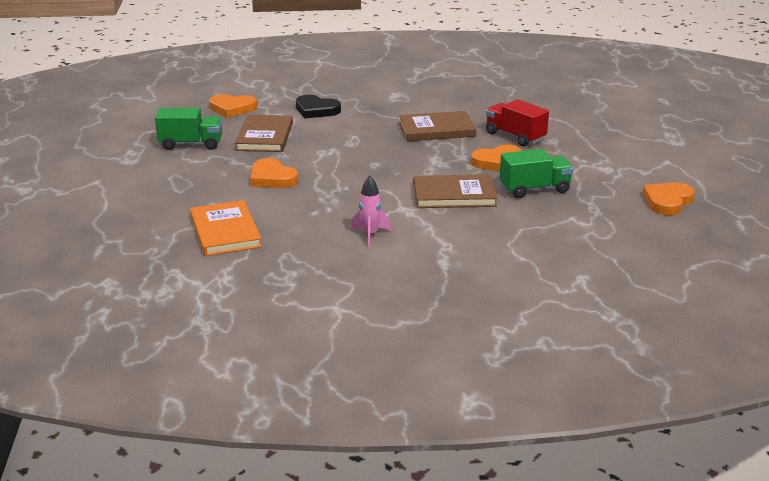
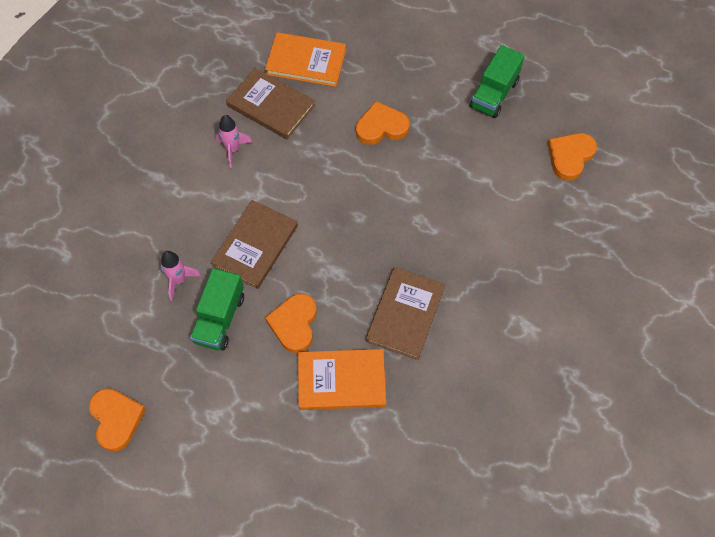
camera: 120 degrees right, 35 degrees up
brown book [235,115,293,152] -> brown book moved to [226,68,315,139]
black heart [296,95,341,118] -> none
red truck [486,99,549,146] -> orange book [298,349,386,410]
none -> pink rocket [161,251,201,300]

